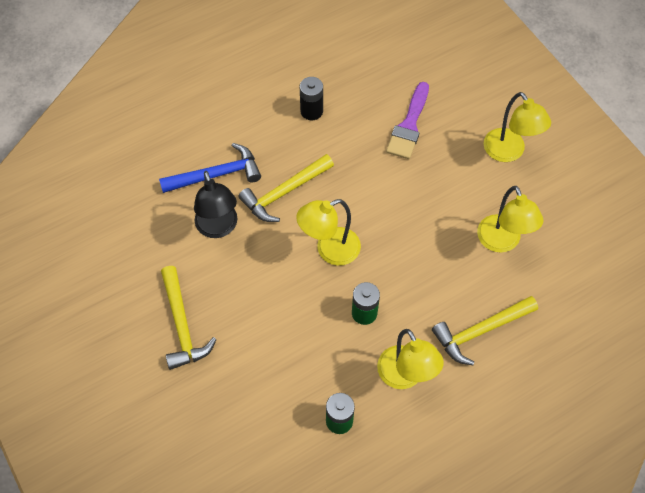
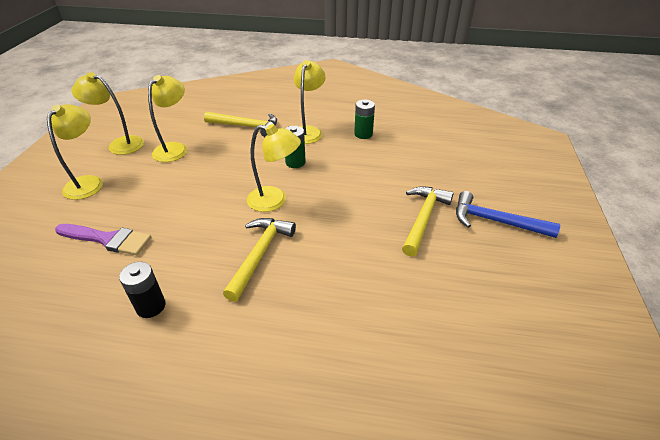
camera: 140 degrees left, 20 degrees down
blue hammer [159,143,261,193] -> blue hammer moved to [456,191,560,238]
black lamp [194,171,237,238] -> none
yellow hammer [238,154,334,222] -> yellow hammer turned 75 degrees counterclockwise [223,218,296,302]
purple brush [386,82,429,159] -> purple brush turned 45 degrees clockwise [55,224,151,255]
none -> yellow lamp [71,72,144,155]

